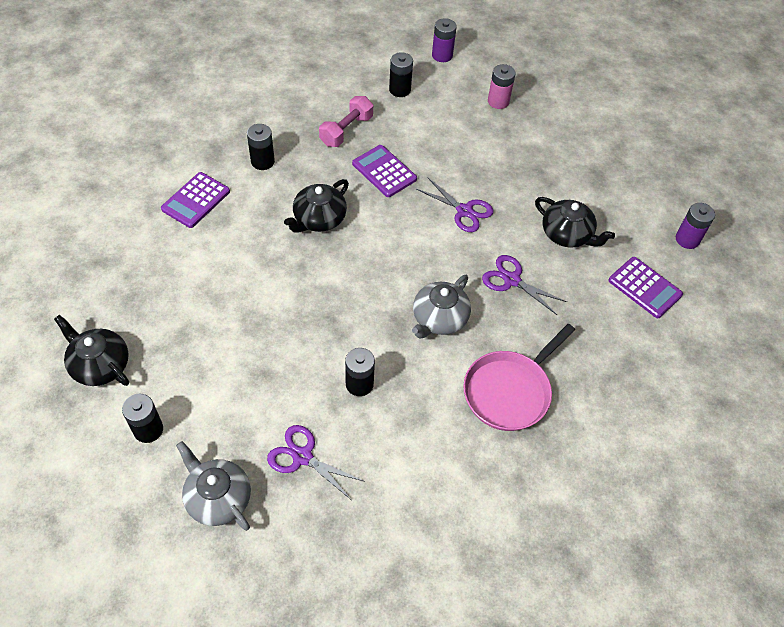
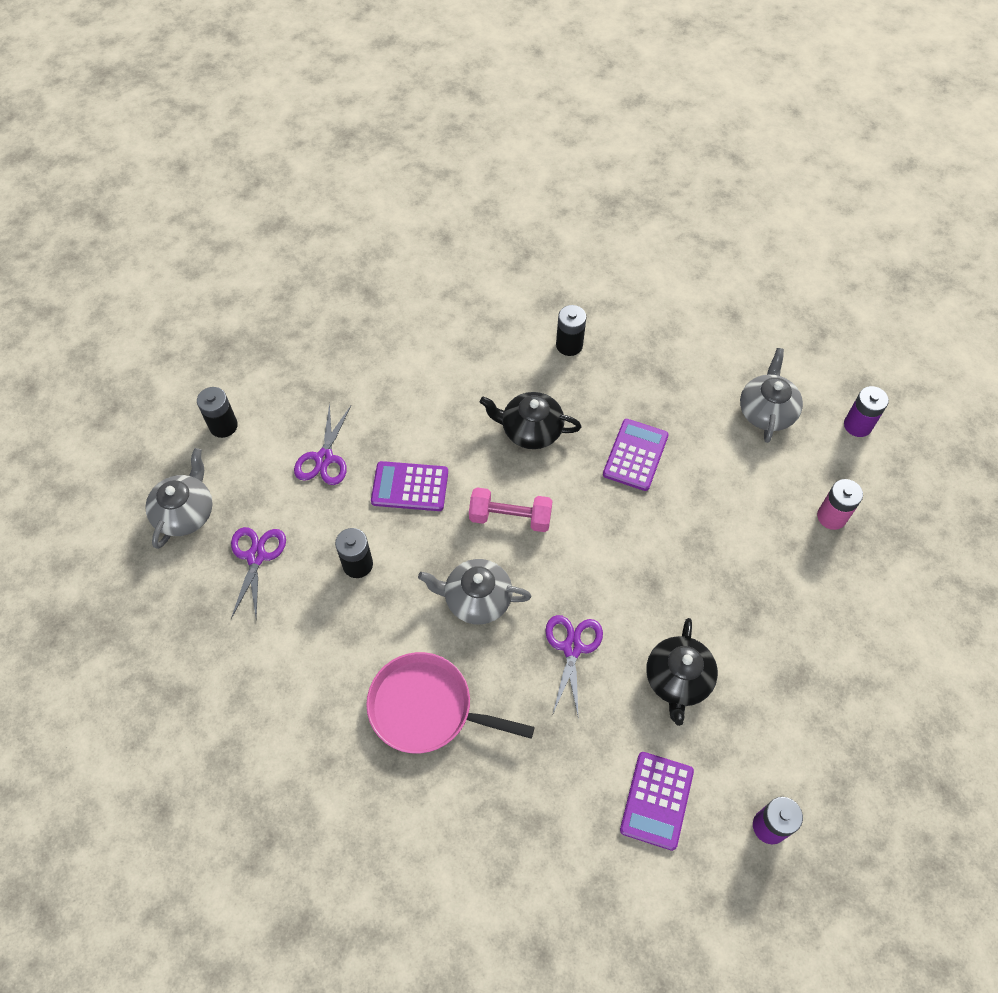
camera: 65 degrees right, 5 degrees up
black teapot [54,315,129,386] -> none
purple calculator [161,172,230,228] -> purple calculator moved to [371,461,448,511]
pink dumbbell [319,96,373,147] -> pink dumbbell moved to [469,487,553,532]
black battery [389,52,413,97] -> grey teapot [740,348,803,443]
purple scissors [416,178,494,232] -> purple scissors moved to [294,403,351,485]

